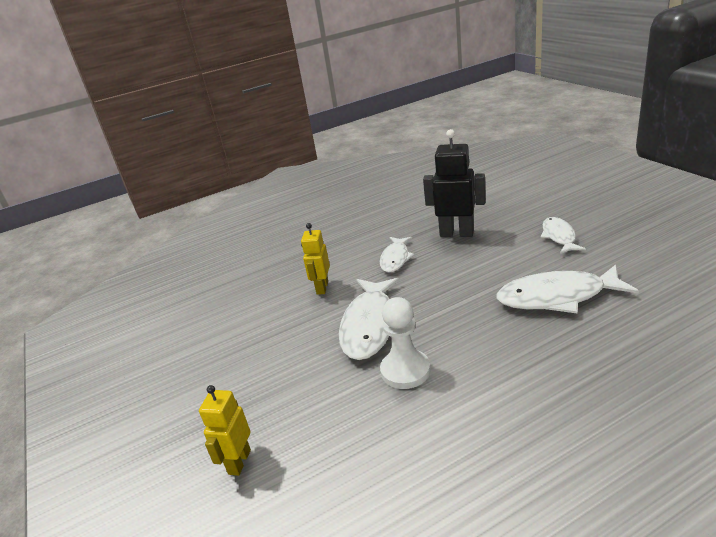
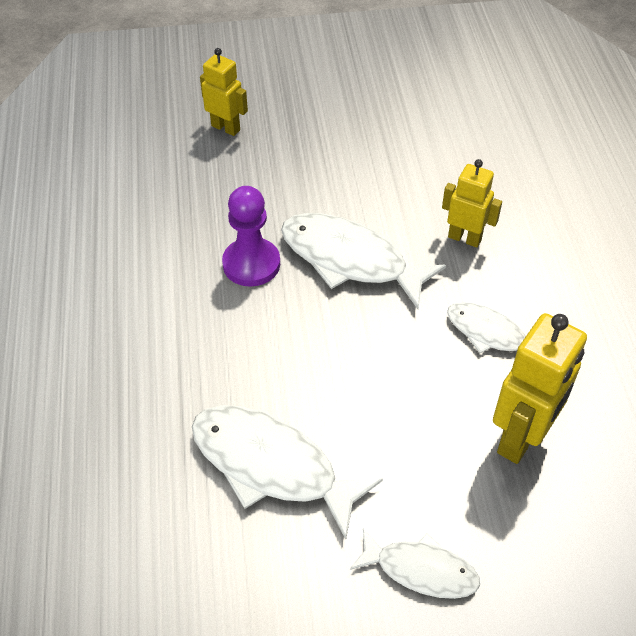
camera: 105 degrees right, 20 degrees up
white pawn [380,297,431,389] -> purple pawn [222,186,280,287]
black robot [423,129,486,237] -> yellow robot [493,313,587,464]
white fish [496,265,639,313] -> white fish turned 75 degrees counterclockwise [192,405,383,539]

